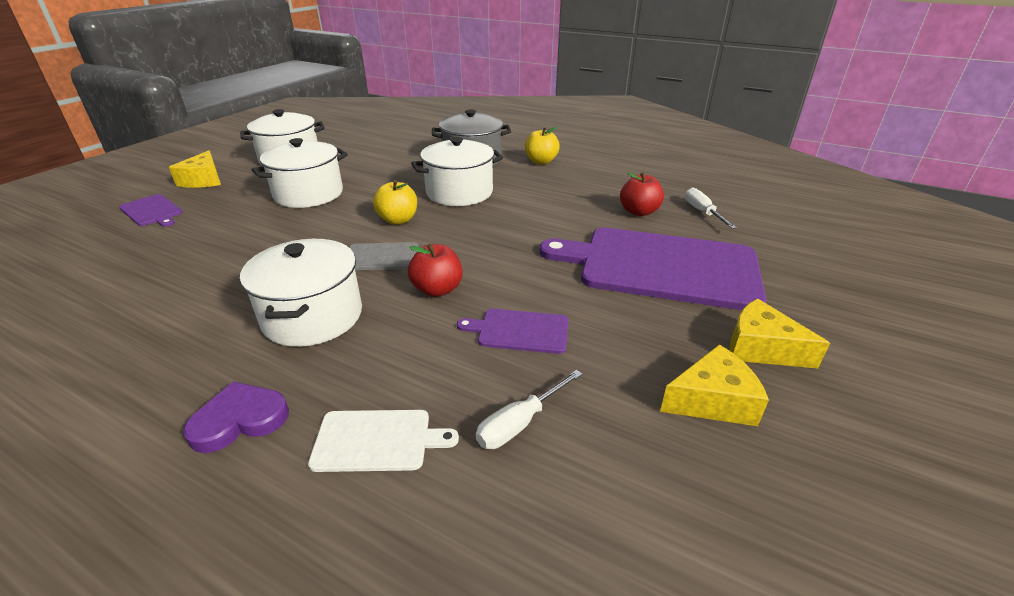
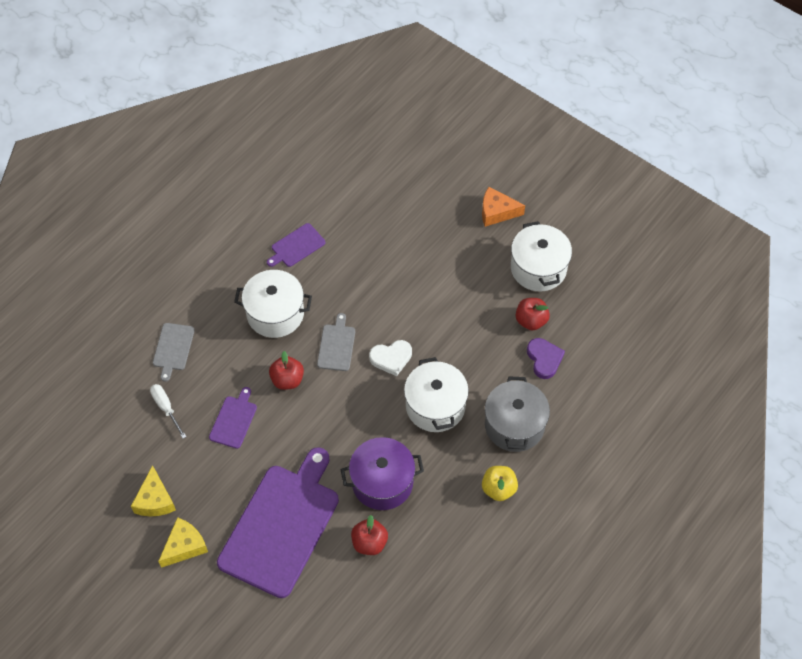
camera: 100 degrees right, 25 degrees up
purple cutting board [119,194,182,227] -> purple cutting board moved to [267,223,325,267]
yellow cheese [169,150,221,188] -> orange cheese [482,187,525,227]
purple heart [183,381,289,453] -> purple heart moved to [527,338,565,379]
white pot [252,138,348,208] -> none
white cutting board [308,410,459,472] -> grey cutting board [153,323,195,382]
yellow apple [373,180,417,225] -> white heart [369,340,412,376]
white screwdriver [685,188,737,229] -> none
none -> purple pot [341,437,424,510]
none -> red apple [516,298,550,331]

